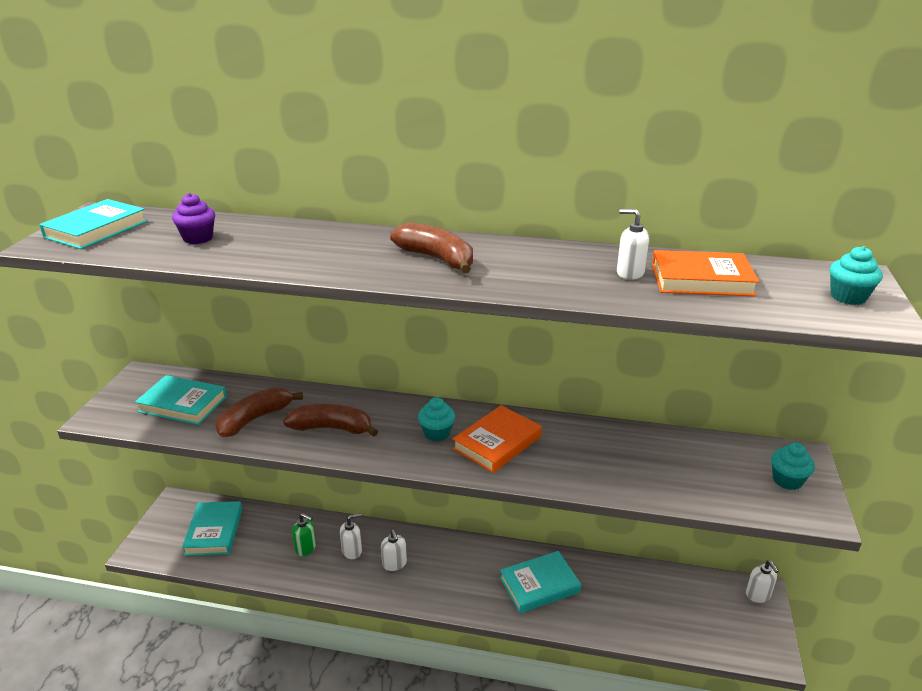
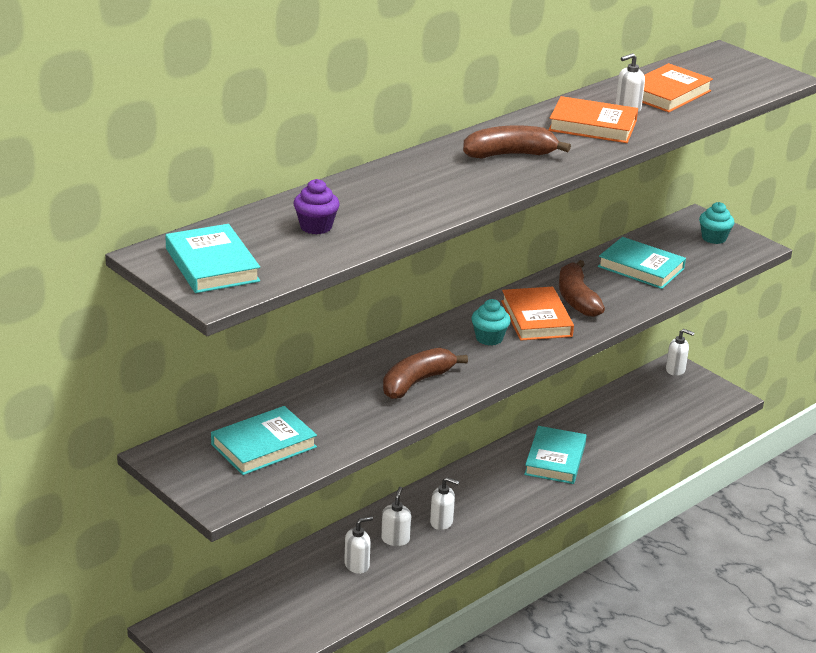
camera: 55 degrees left, 0 degrees up
turquoise book [182,501,242,556] -> turquoise book moved to [598,237,686,289]
brown banana [216,387,303,437] -> brown banana moved to [559,260,605,317]
green soap dispenser [292,513,316,556] -> white soap dispenser [344,516,373,574]
turquoise cupcake [830,246,883,305] -> none
none -> orange book [549,96,638,143]

